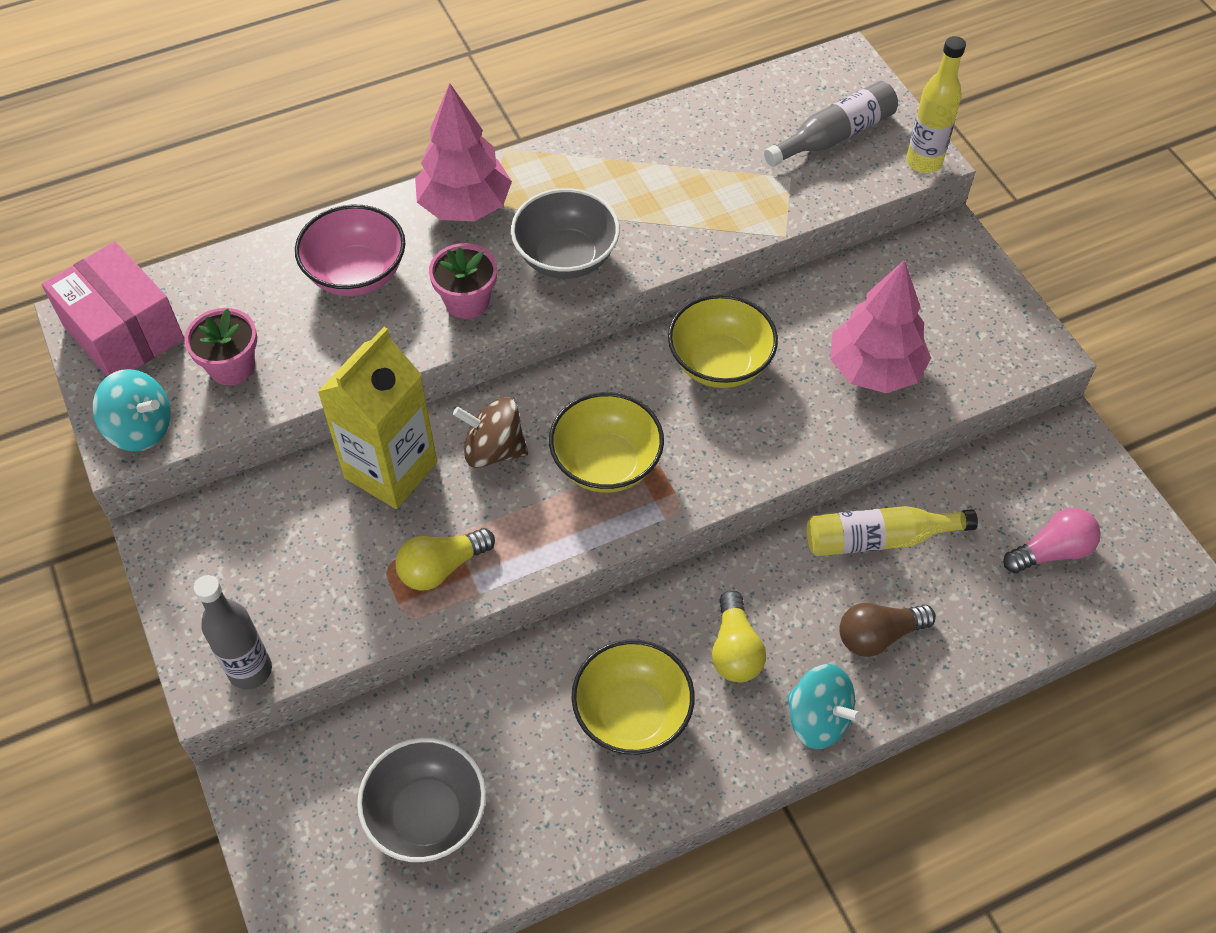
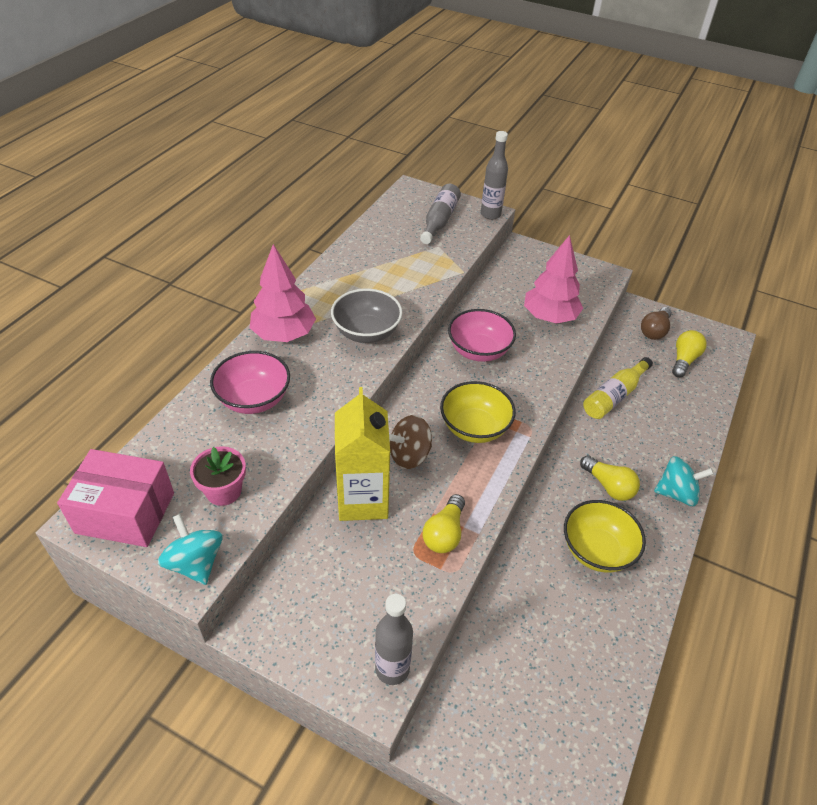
camera: 40 degrees left, 10 degrees down
turquoise spinning top [92,369,171,452] -> turquoise spinning top turned 105 degrees counterclockwise [158,514,223,585]
grey bowl [357,738,486,862] -> none
pink flower pot [429,243,497,319] -> none
yellow bowl [668,294,778,388] -> pink bowl [448,309,516,362]
brown light bulb [839,603,936,657] -> brown light bulb moved to [641,307,672,340]
yellow bottle [906,36,966,173] -> grey bottle [481,131,508,220]
pink light bulb [1003,508,1101,573] -> yellow light bulb [672,330,707,377]

